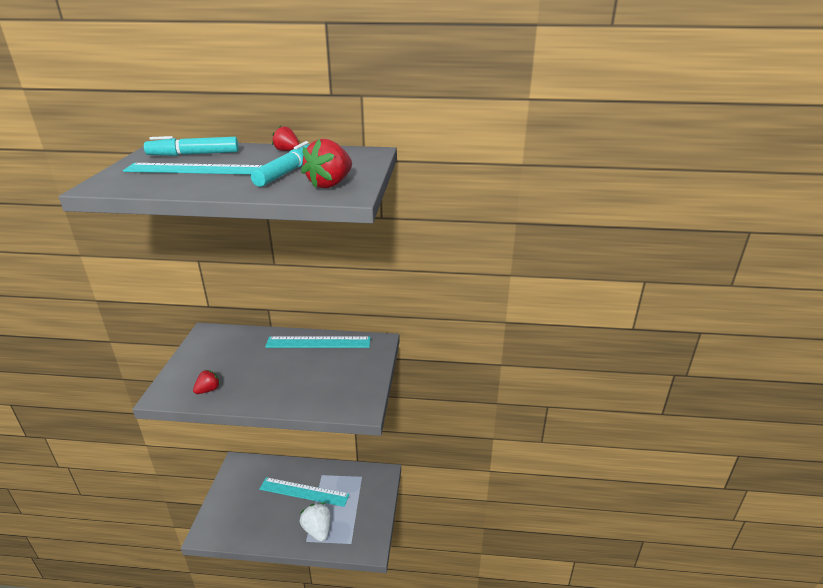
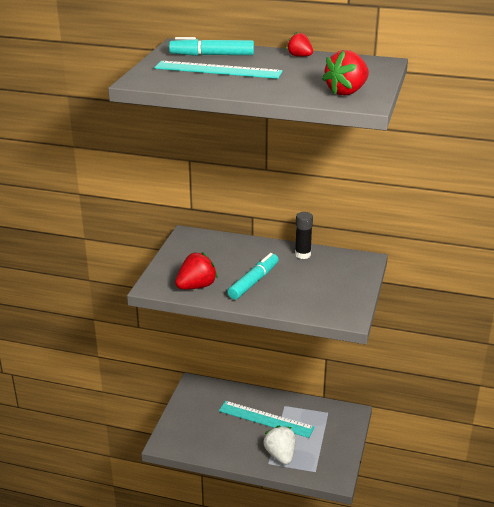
camera: 10 degrees right, 0 degrees up
red strawberry [193,370,220,394] -> red strawberry [175,252,218,289], size x1.67
turquoise marker [251,141,310,187] -> turquoise marker moved to [227,253,279,300]
turquoise ruler [265,336,371,348] -> black glue stick [295,212,313,259]

